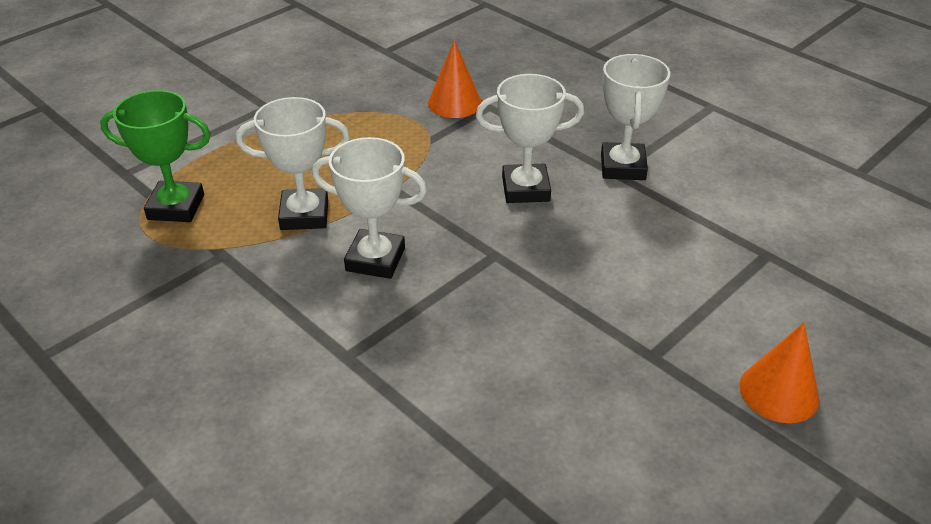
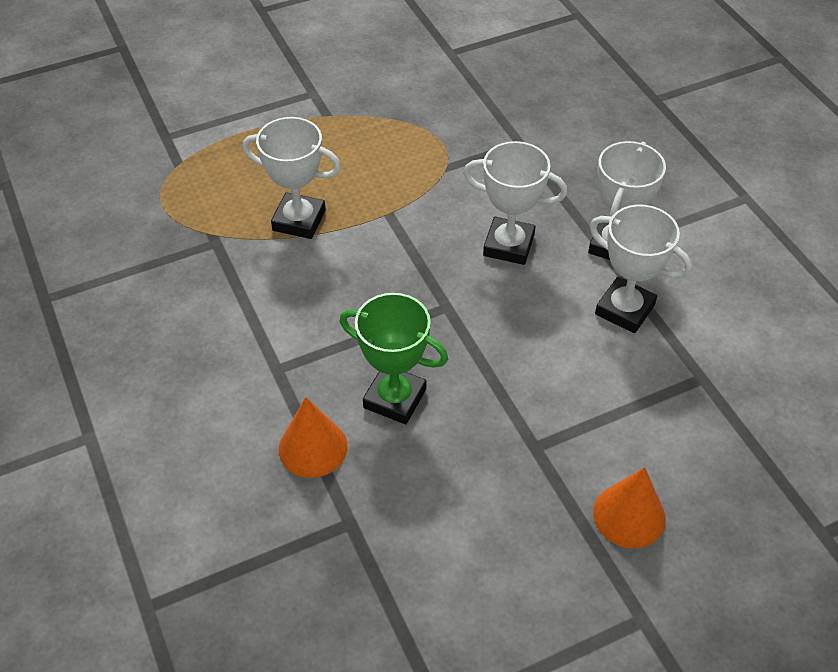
camera: 20 degrees right, 10 degrees up
green trophy [100,90,211,222] -> green trophy moved to [340,293,448,424]
white trophy [312,137,427,279] -> white trophy moved to [590,205,692,333]
orange cone [428,40,482,118] -> orange cone moved to [279,397,348,478]

